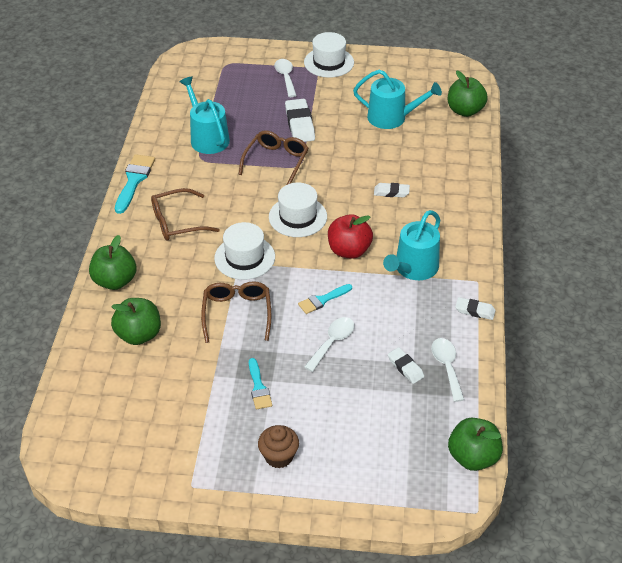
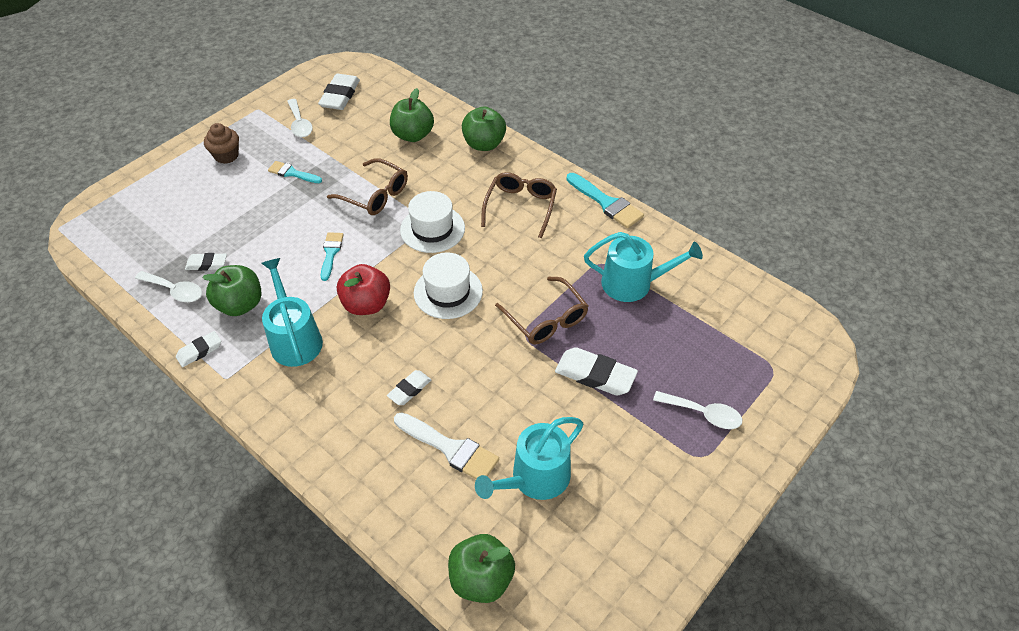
camera: 125 degrees right, 5 degrees up
white hat [304,32,354,78] -> none
white spoon [304,317,354,372] -> white spoon moved to [287,99,313,137]
green apple [448,418,503,471] -> green apple moved to [202,265,261,316]
none -> white eraser [318,74,360,110]
none -> white brush [394,412,499,479]

